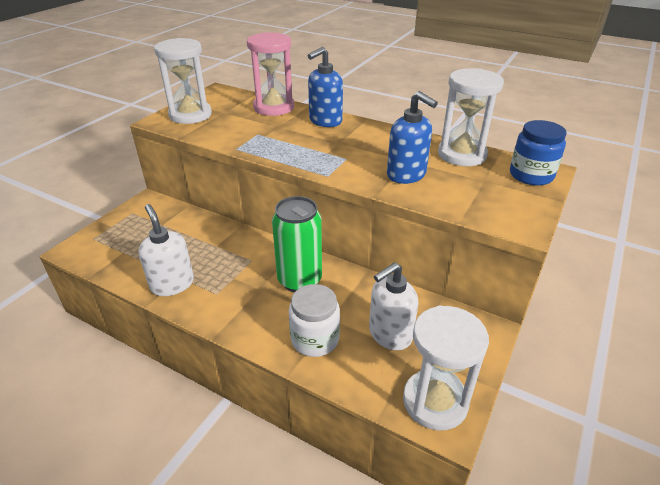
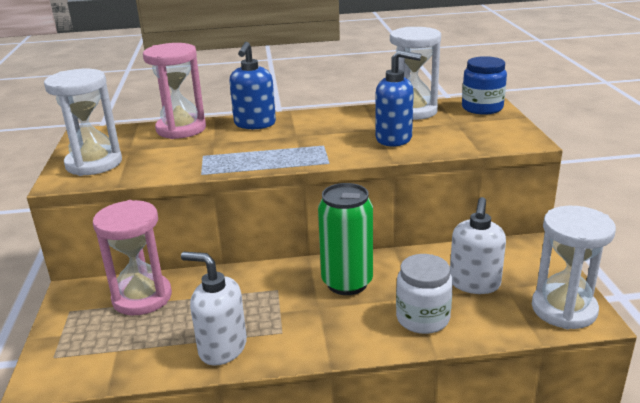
camera: 35 degrees left, 10 degrees down
none -> pink hourglass [93,200,172,315]

